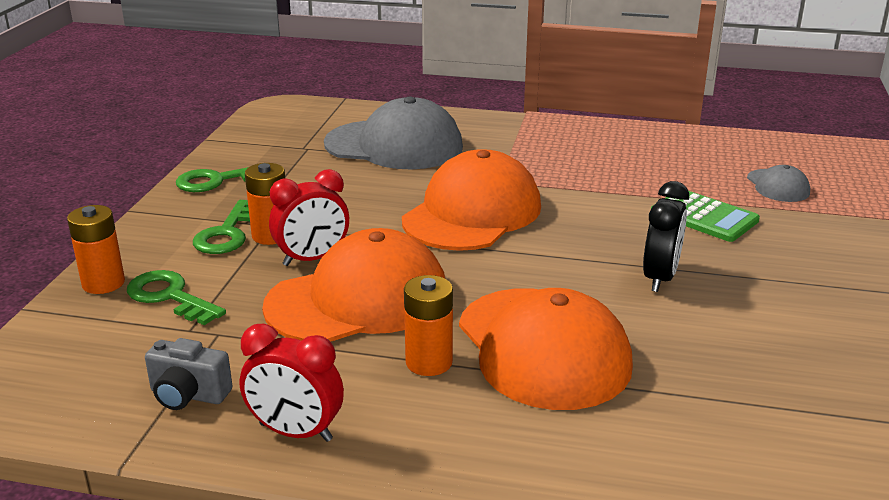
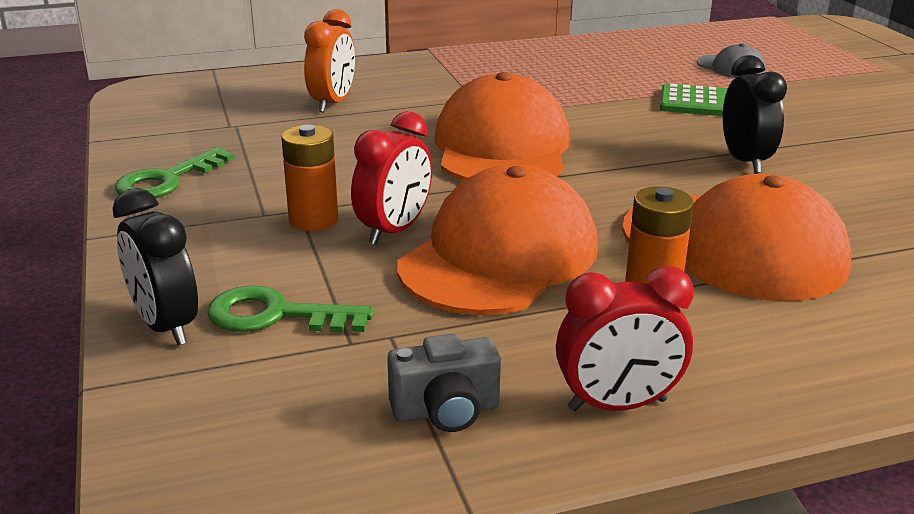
camera: 30 degrees left, 0 degrees up
orange battery [67,205,125,294] -> black clock [113,188,198,345]
green key [193,200,250,254] -> none
grey cap [324,97,463,169] -> orange clock [304,9,355,113]

